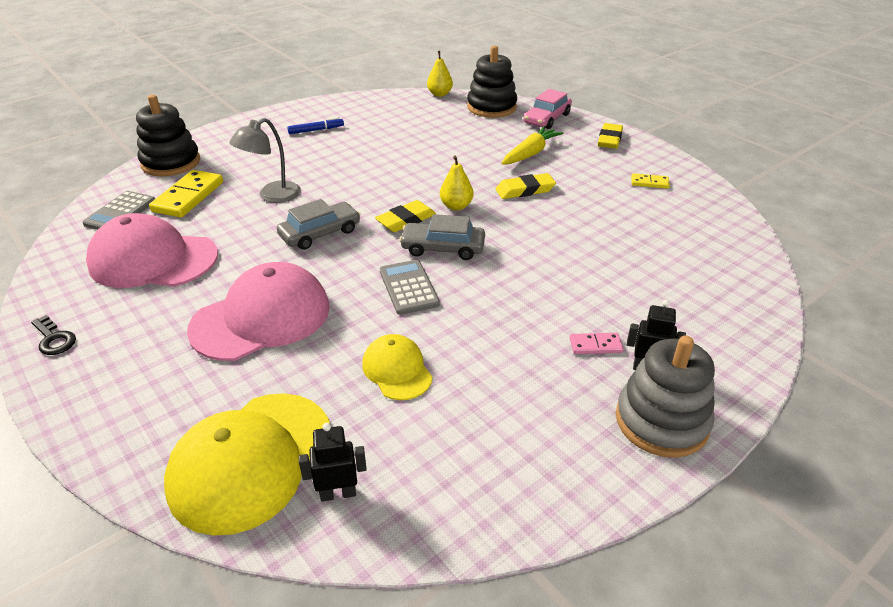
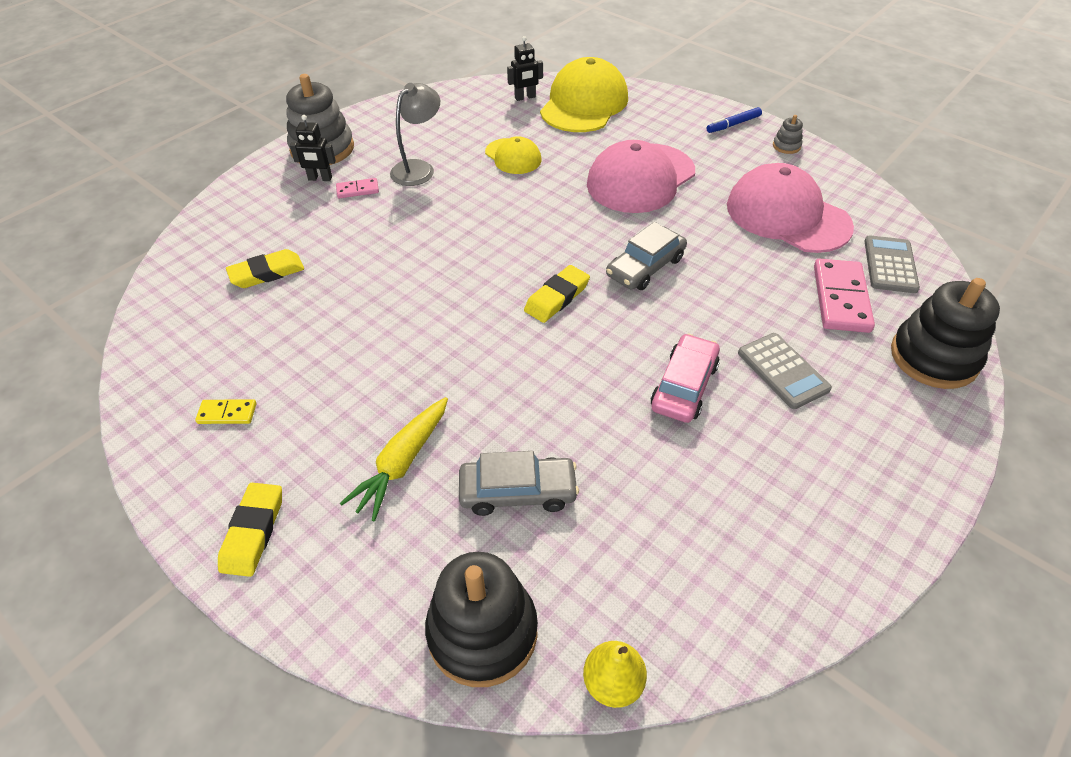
camera: 170 degrees right, 10 degrees up
black key [31,315,76,355] -> grey stacking toy [773,115,803,154]
pink cap [86,213,218,288] -> pink cap turned 135 degrees counterclockwise [727,163,854,253]
yellow domino [149,170,223,218] -> pink domino [814,259,875,333]
grey lamp [229,118,301,203] -> grey lamp moved to [390,83,440,186]
blue marker [287,117,344,134] -> blue marker moved to [707,107,762,133]
grey calculator [380,260,440,315] -> grey calculator moved to [738,333,832,409]
grey car [399,214,485,260] -> grey car moved to [459,451,579,516]
yellow pear [440,156,474,211] -> none
yellow eraser [496,173,556,199] -> yellow eraser moved to [226,249,304,288]
pink car [523,89,572,129] -> pink car moved to [651,333,720,423]

